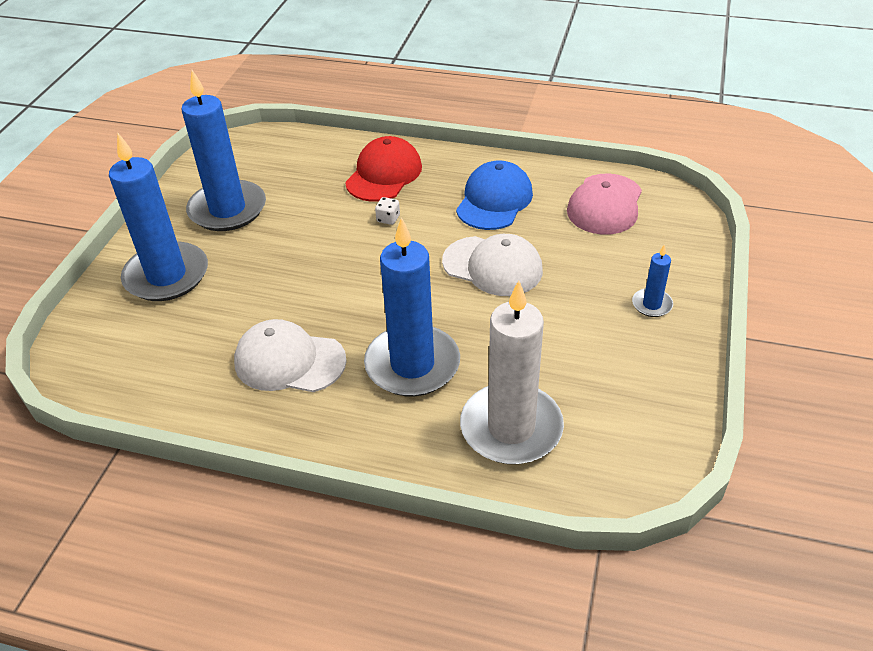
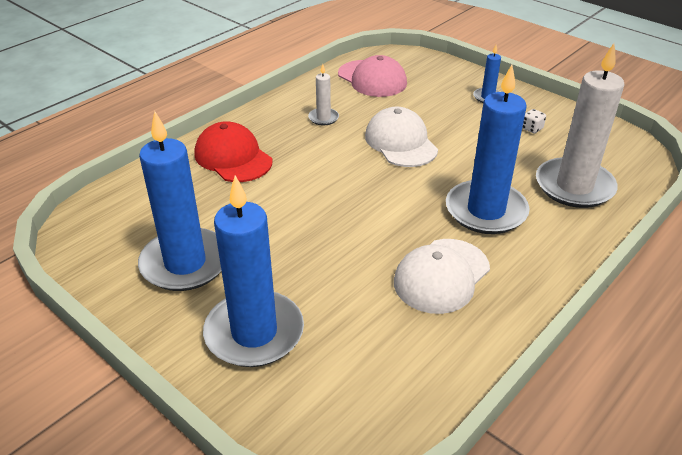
camera: 65 degrees left, 5 degrees down
white dice [375,197,400,225] -> white dice moved to [522,109,546,133]
white cap [442,234,543,296] -> white cap turned 75 degrees counterclockwise [365,107,438,167]
blue cap [456,160,533,230] -> white candle [308,64,339,125]

